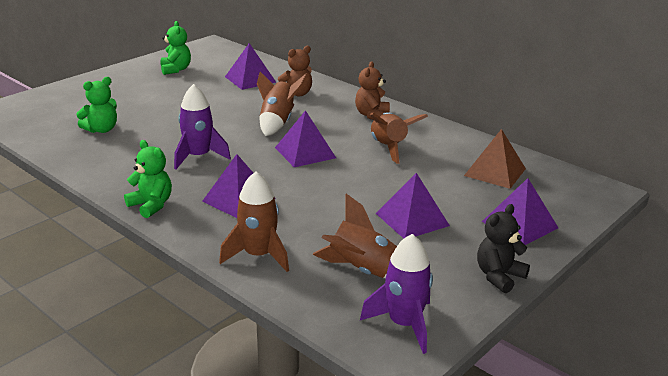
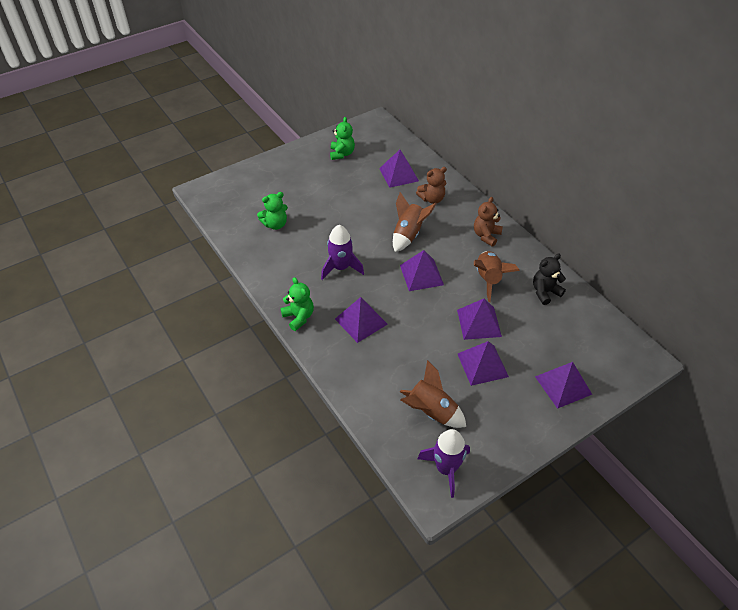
camera: 15 degrees right, 20 degrees up
brown rocket [219,171,289,272] -> none
brown pyramid [464,129,526,189] -> none
black teddy bear [477,204,530,293] -> black teddy bear moved to [533,254,566,305]
none -> purple pyramid [457,299,502,340]

